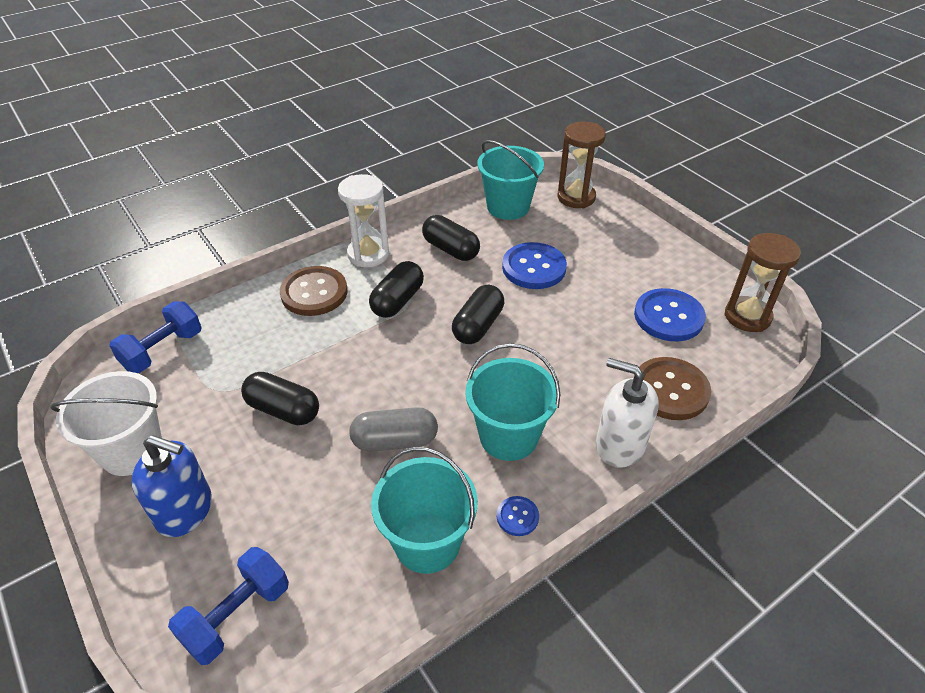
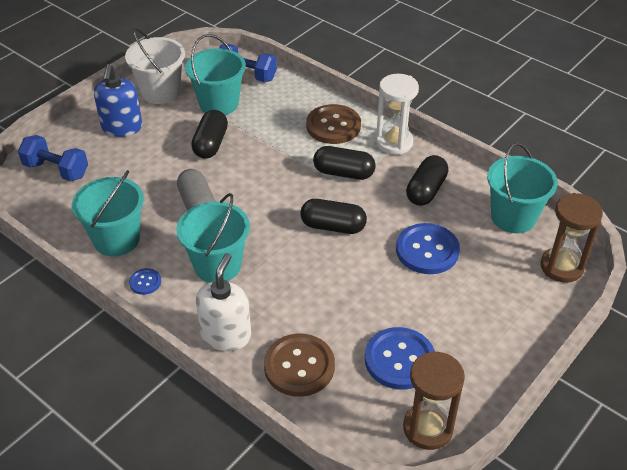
camera: 75 degrees right, 0 degrees up
none -> turquoise bucket [185,34,246,115]

